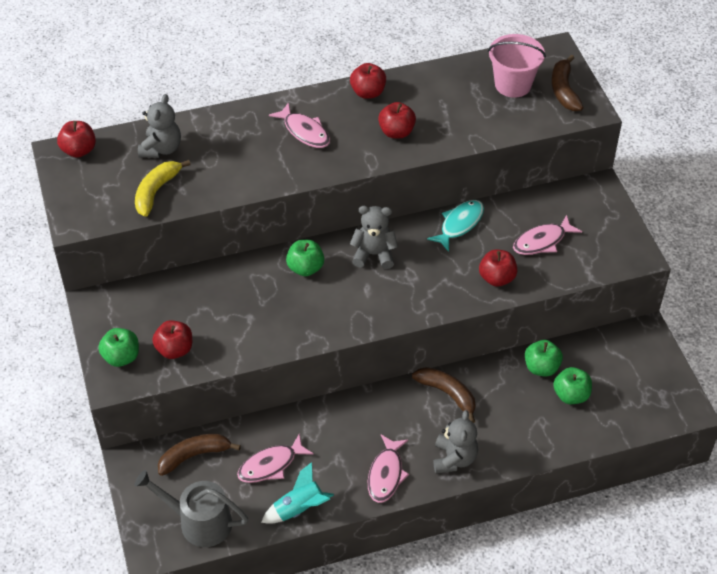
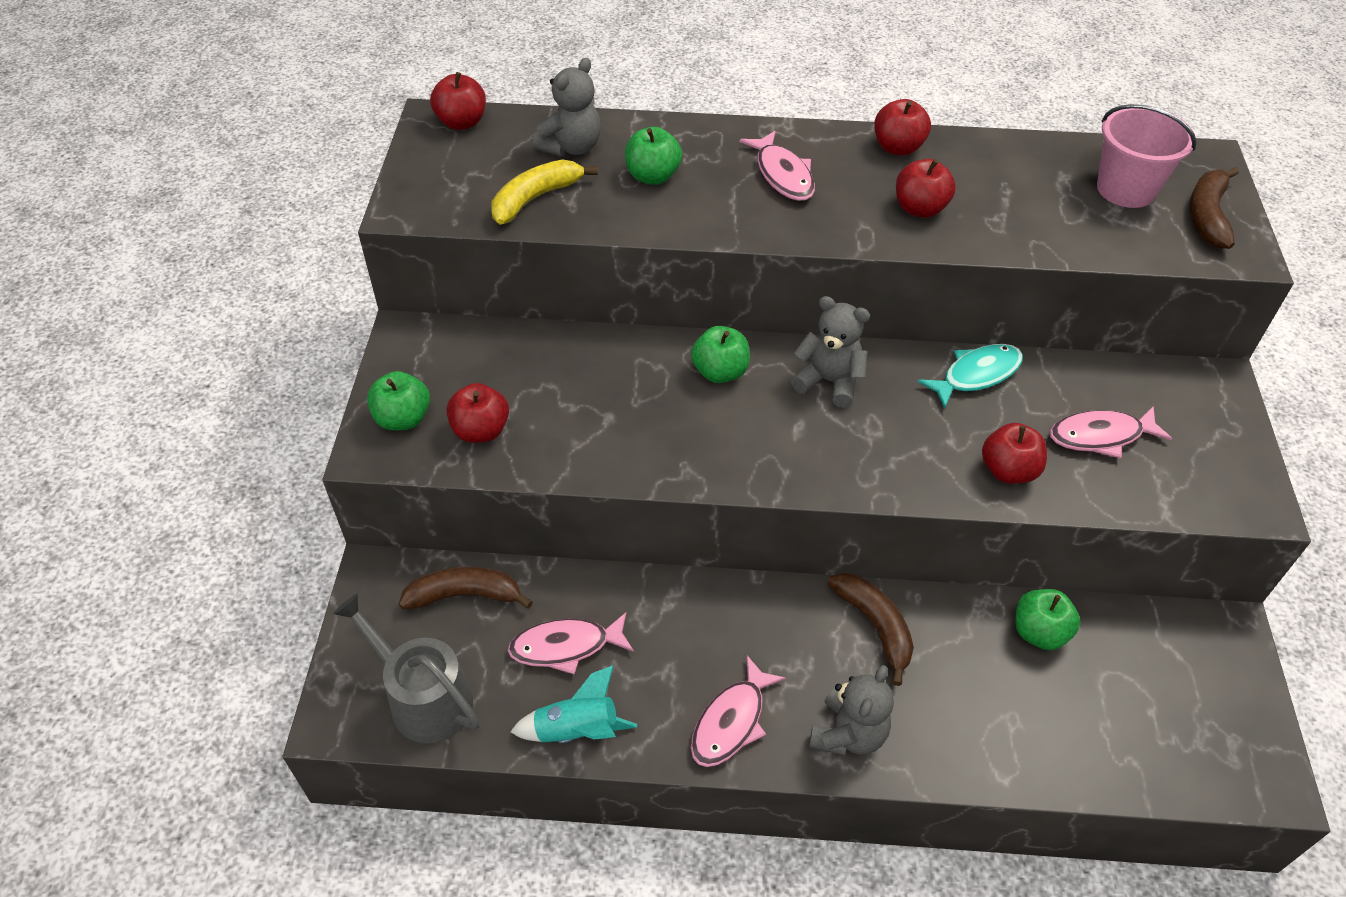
camera: 20 degrees right, 0 degrees up
green apple [553,367,592,404] -> green apple moved to [625,127,682,185]

